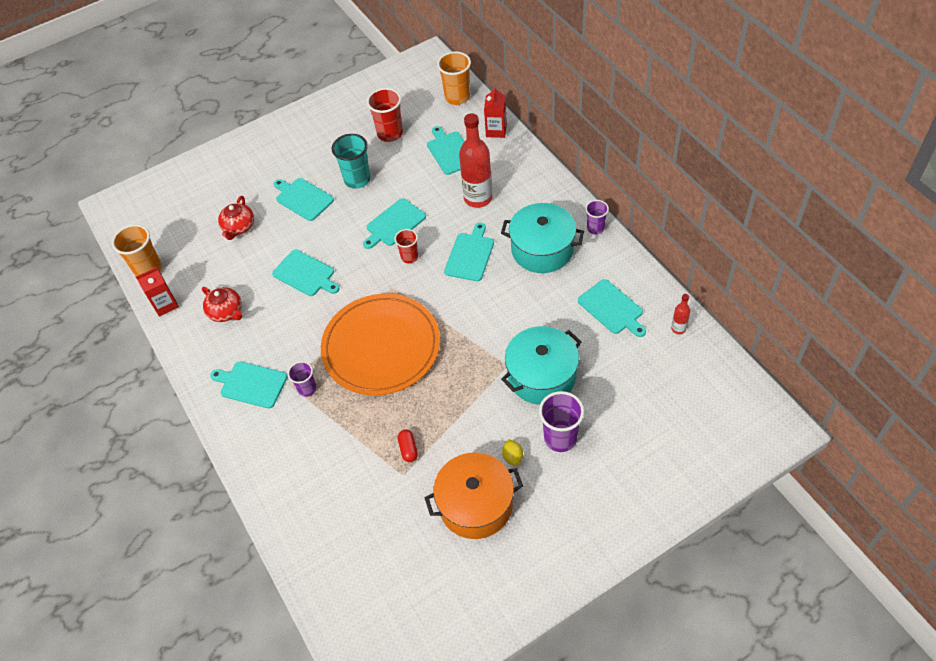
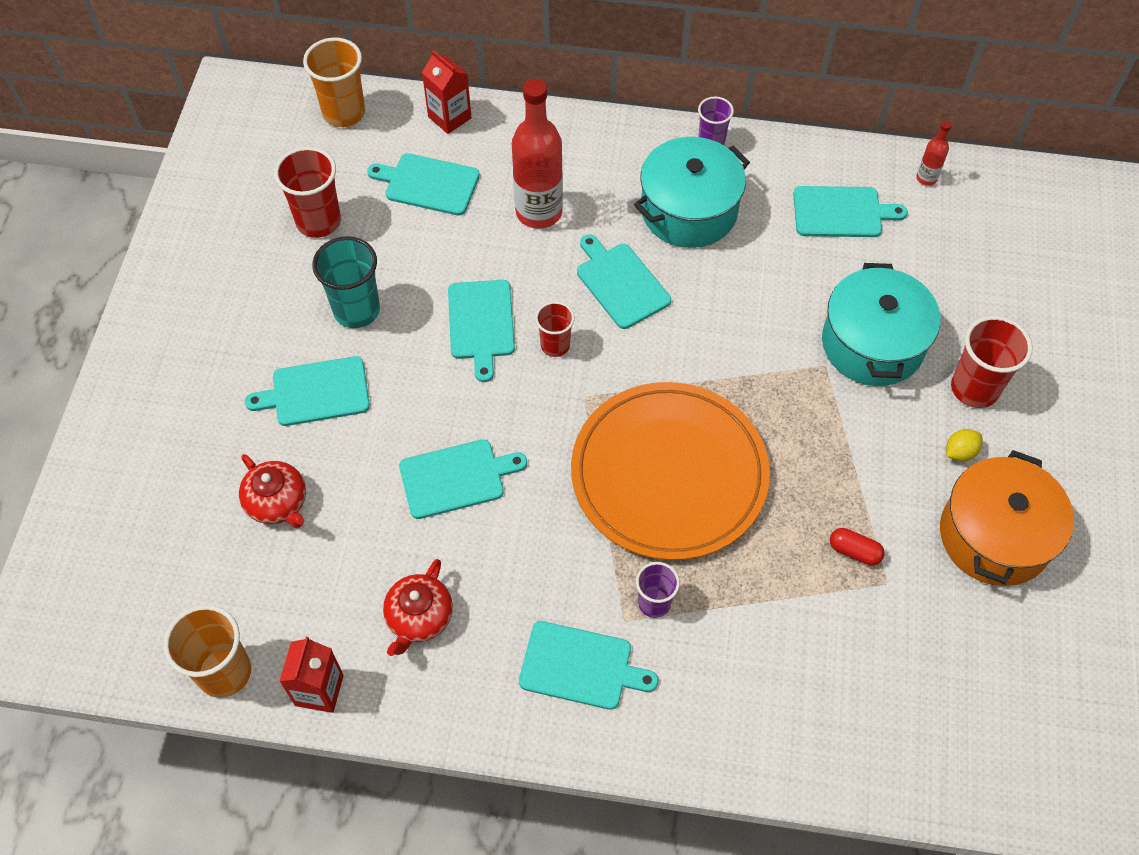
camera: 55 degrees left, 5 degrees up
red teapot [202,287,242,322] -> red teapot turned 120 degrees clockwise [383,559,453,656]
turquoise cutting board [210,361,287,409] -> turquoise cutting board turned 135 degrees counterclockwise [519,621,658,710]
yellow lemon [502,439,523,466] -> yellow lemon turned 60 degrees counterclockwise [946,429,983,461]
purple cup [539,391,584,452] -> red cup [951,316,1033,408]

